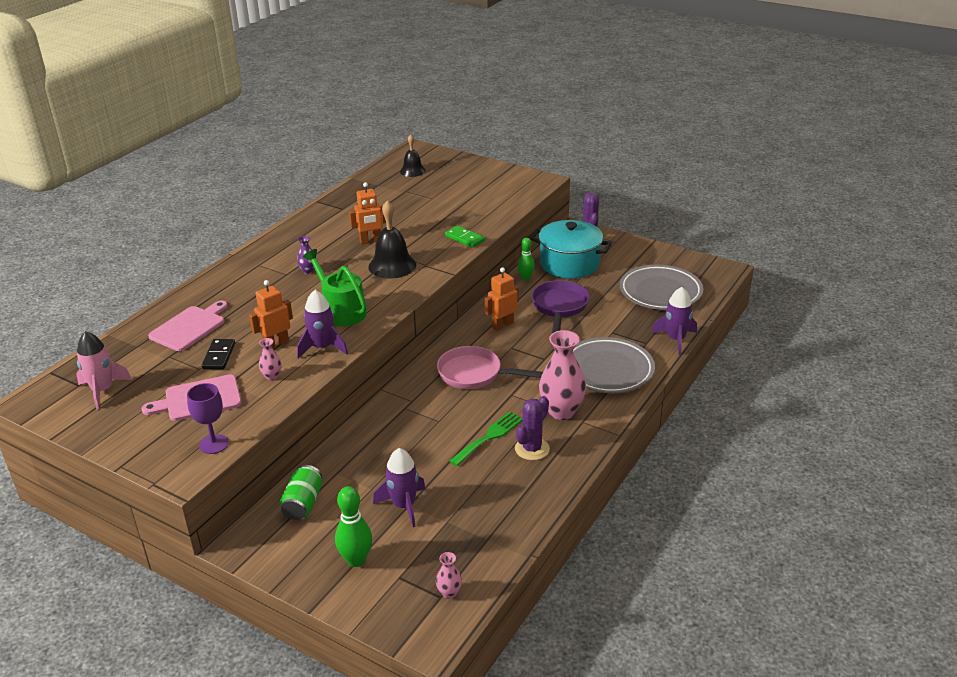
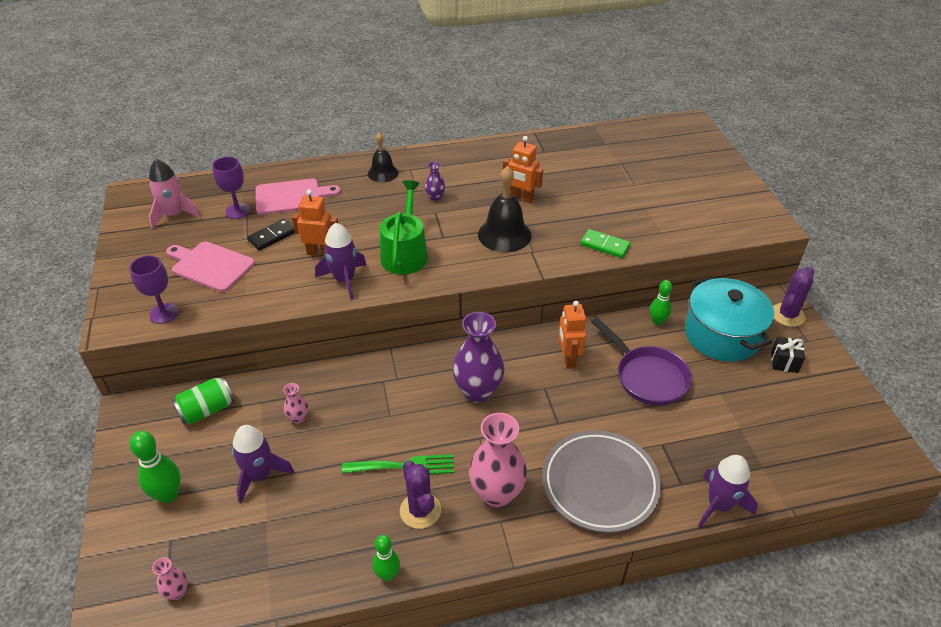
camera: 45 degrees right, 10 degrees up
pink vase [259,338,281,381] -> pink vase moved to [283,383,308,424]
black bell [400,134,426,177] -> black bell moved to [368,132,399,182]
pink pan [437,346,543,389] -> purple vase [452,312,505,403]
green domino [445,226,485,248] -> green domino turned 60 degrees counterclockwise [580,229,631,258]
orange robot [485,267,518,331] -> orange robot turned 105 degrees counterclockwise [558,301,586,368]
purple cactus [515,396,550,460] -> purple cactus turned 75 degrees clockwise [400,460,441,529]
purple pan [531,280,590,333] -> purple pan turned 90 degrees clockwise [591,317,692,406]
grey plate [620,265,703,310] -> none
none -> purple goblet [212,157,250,219]
none -> green bowling pin [372,535,400,581]
none -> black gift [771,337,805,373]

